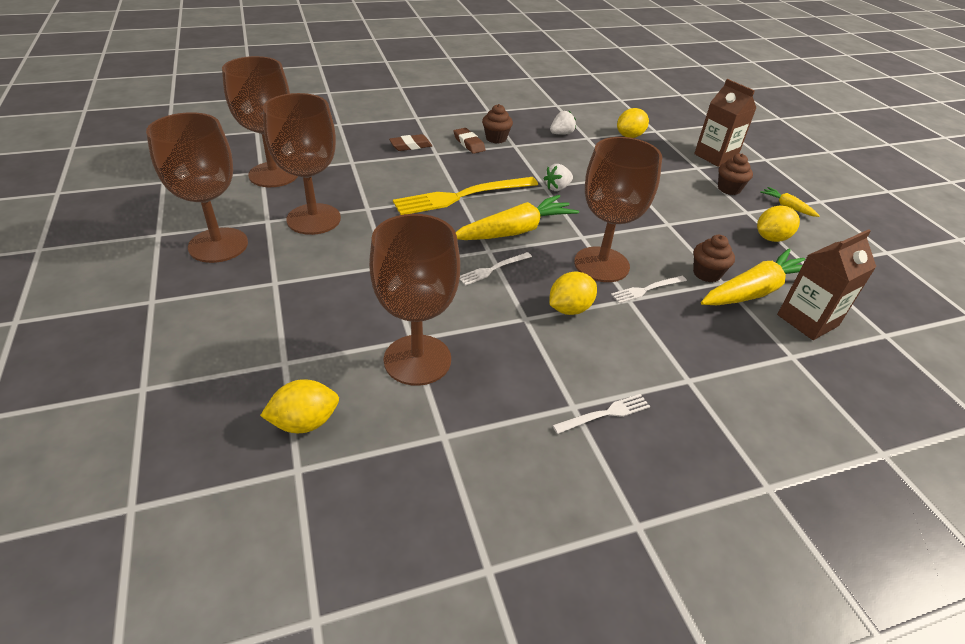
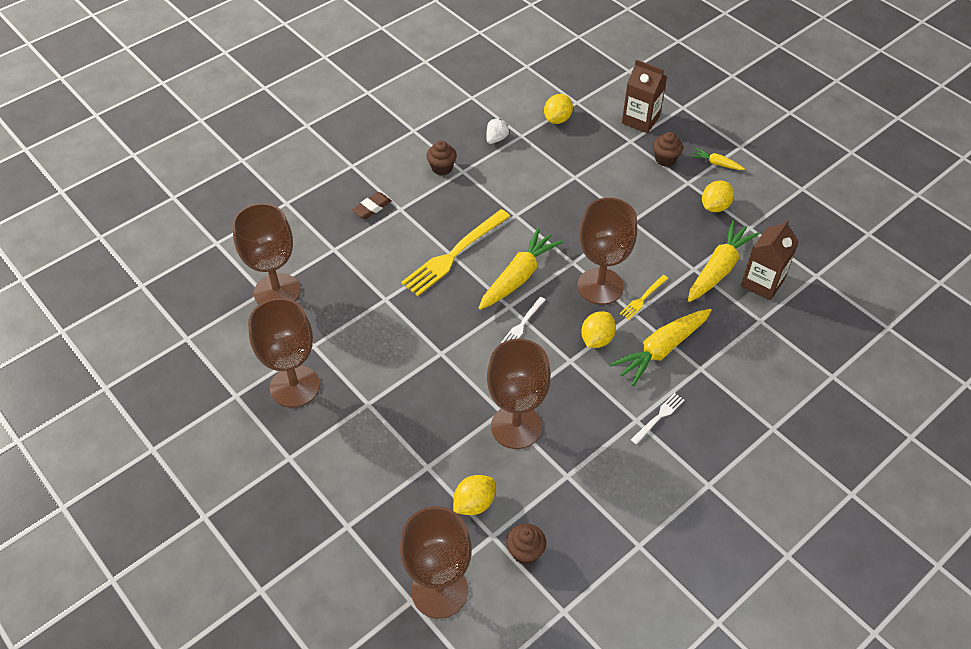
camera: 20 degrees left, 10 degrees up
brown goblet [263,93,341,235] -> brown goblet moved to [400,506,472,619]
brown eraser [453,128,486,154] -> none
white strawberry [544,164,573,191] -> none
white fork [611,276,687,303] -> yellow fork [620,275,668,320]
brown cupcake [693,235,735,282] -> brown cupcake moved to [506,523,546,565]
none -> yellow carrot [610,309,712,386]

